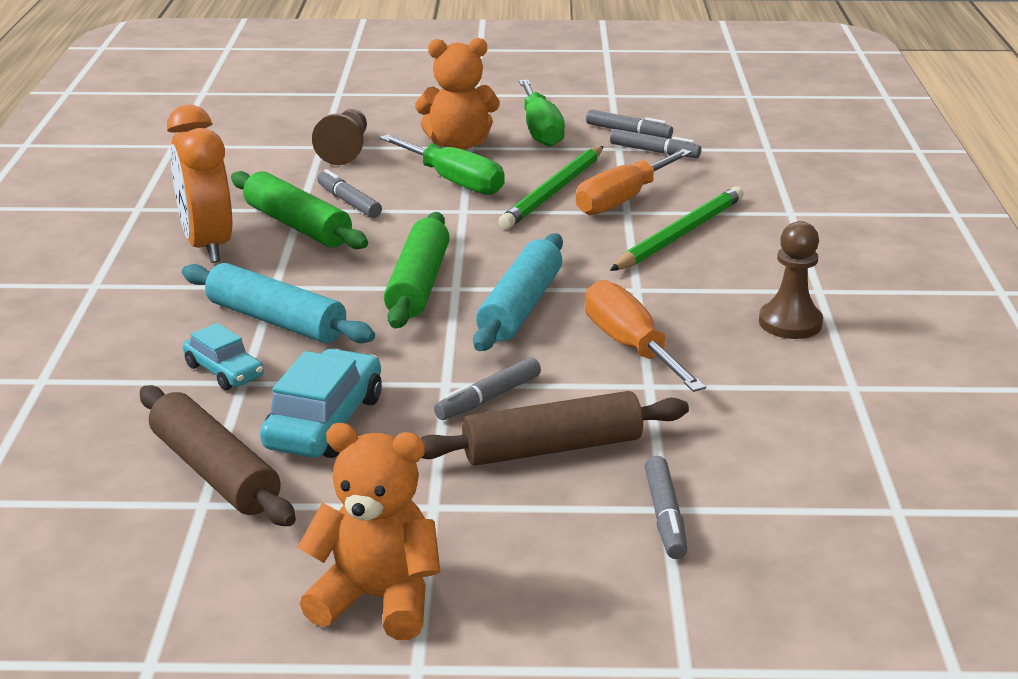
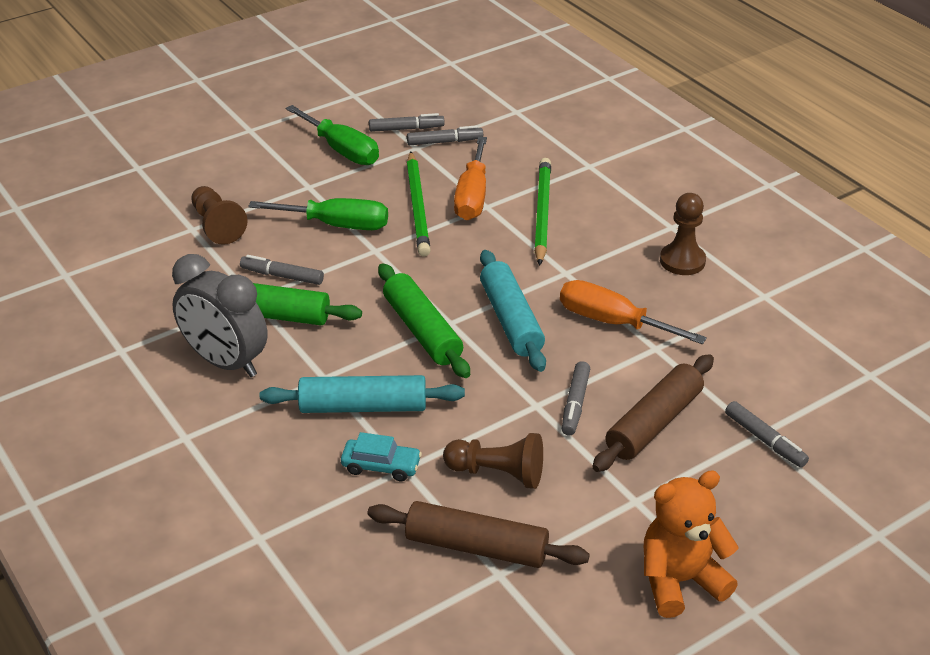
camera: 35 degrees left, 10 degrees up
orange clock [167,105,232,263] -> grey clock [172,254,268,377]
turquoise car [260,349,382,458] -> brown pawn [443,433,543,489]
orange teddy bear [415,38,500,150] -> none

